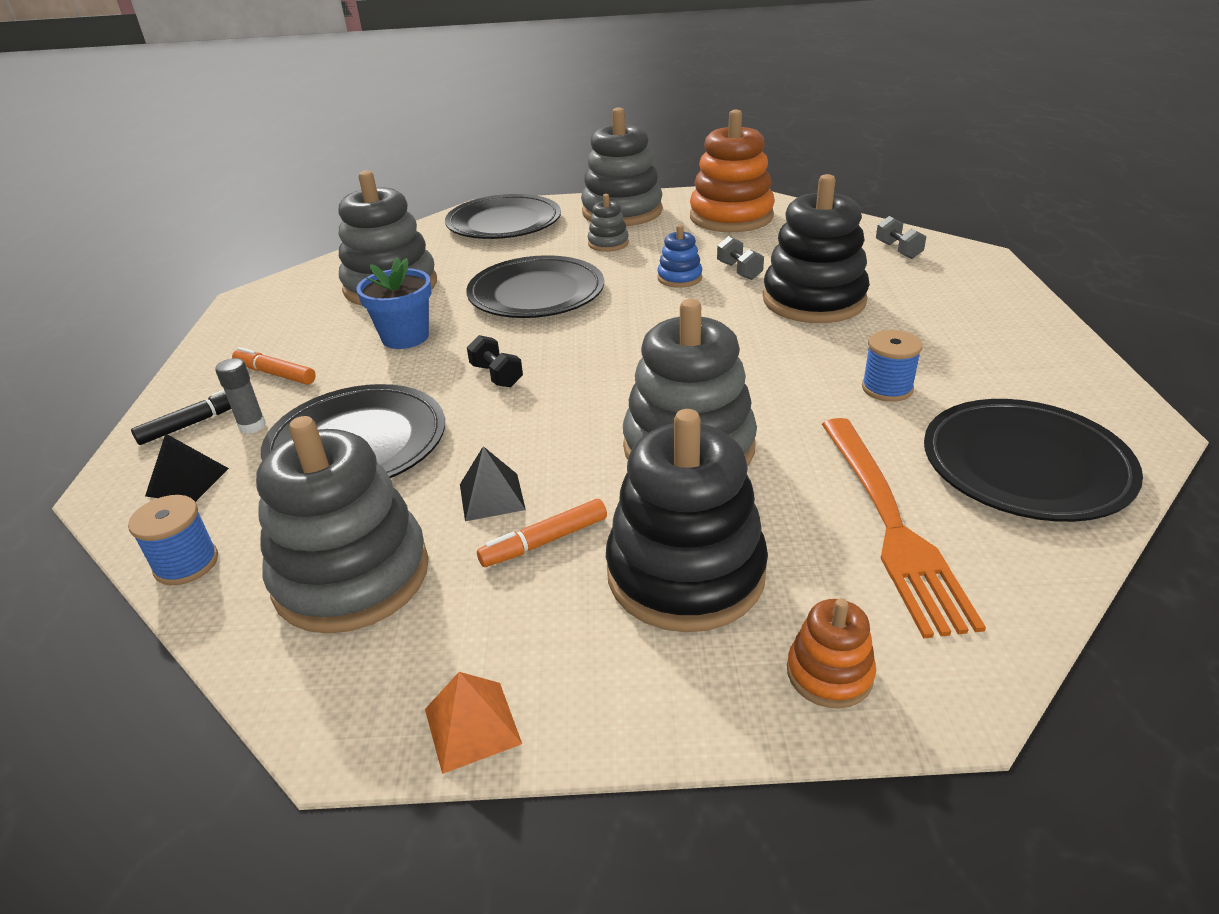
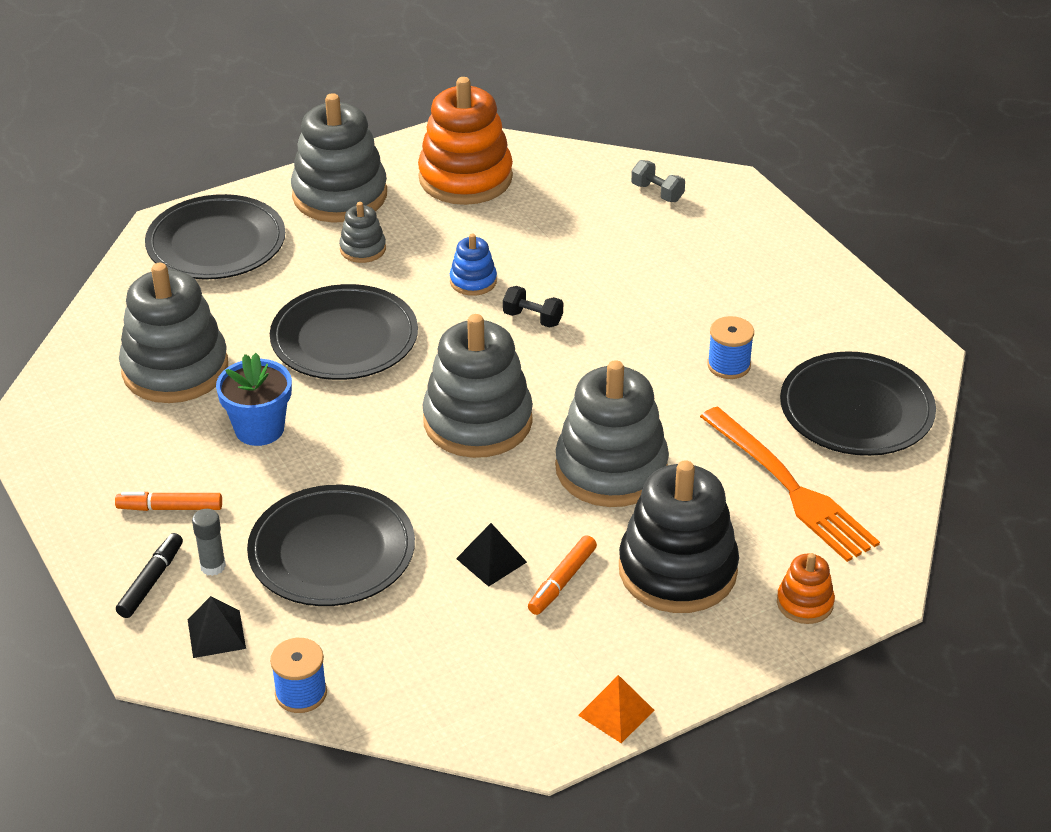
camera: 30 degrees left, 5 degrees up
grey stacking toy [256,416,429,634] -> grey stacking toy moved to [423,314,533,458]
black dumbbell [467,335,523,387] -> black dumbbell moved to [503,286,563,328]
grey dumbbell [717,236,764,280] -> none
black stacking toy [763,174,870,323] -> none

